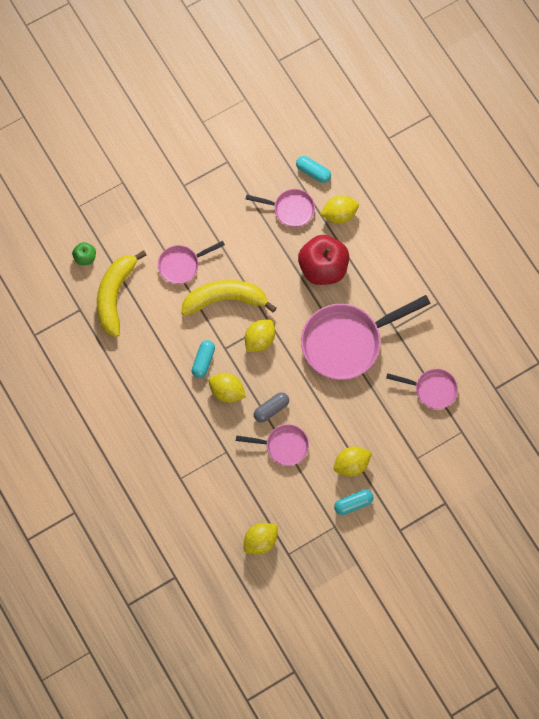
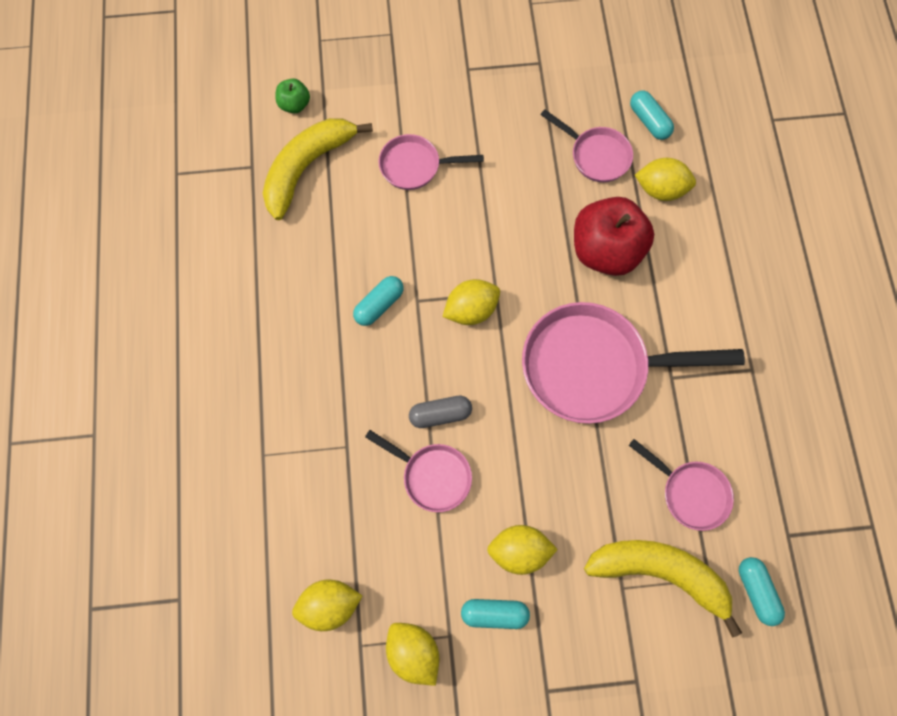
camera: 25 degrees right, 0 degrees up
yellow banana [181,280,276,316] -> yellow banana moved to [584,540,742,638]
yellow lemon [209,373,246,403] -> yellow lemon moved to [386,623,439,686]
none -> turquoise capsule [739,557,785,626]

